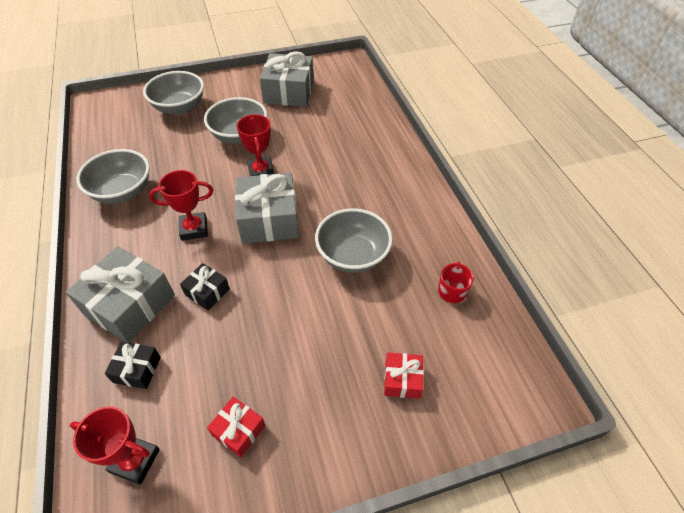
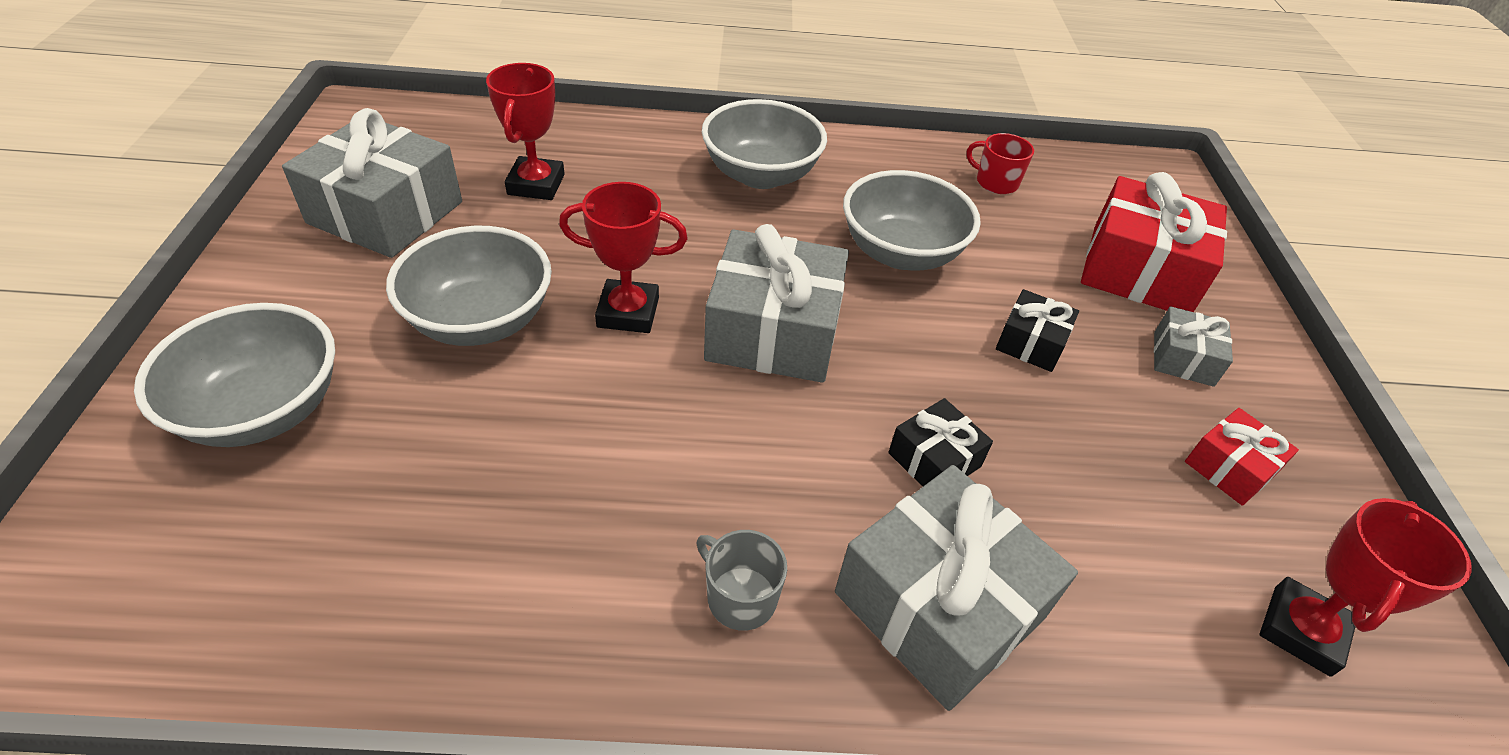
camera: 75 degrees left, 5 degrees down
grey bowl [76,149,150,204] -> grey bowl moved to [702,99,827,189]
black gift [105,342,161,389] -> black gift moved to [996,289,1079,372]
red trophy [149,170,213,241] -> red trophy moved to [486,63,565,200]
red gift [384,352,424,399] -> red gift [1081,172,1227,312], size x1.97
none -> grey mug [696,530,787,631]
none -> grey gift [1154,306,1233,387]

